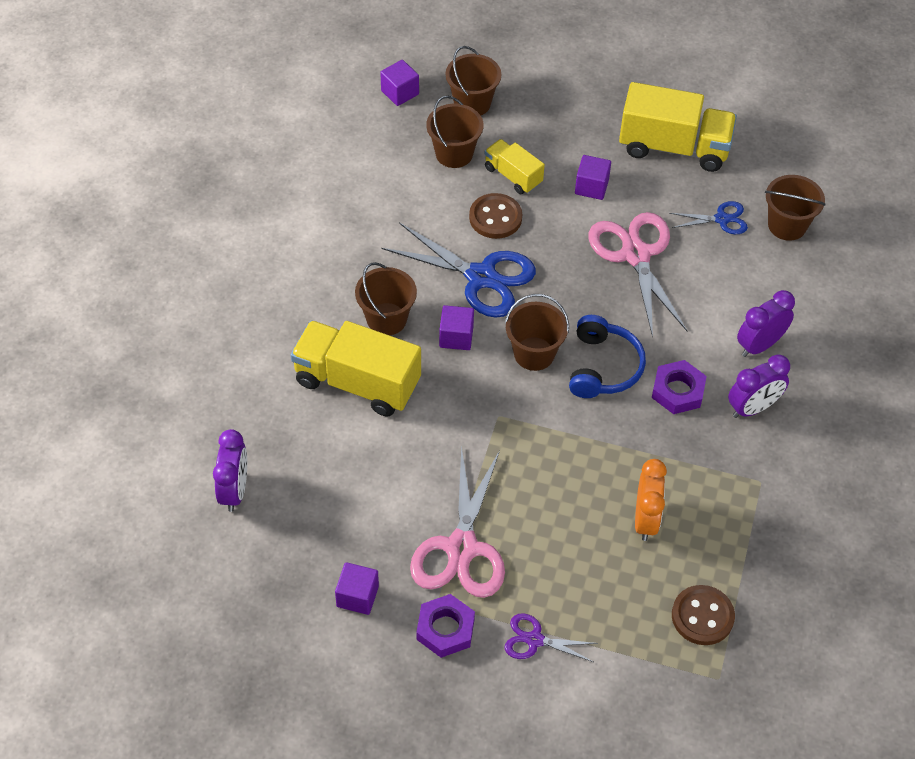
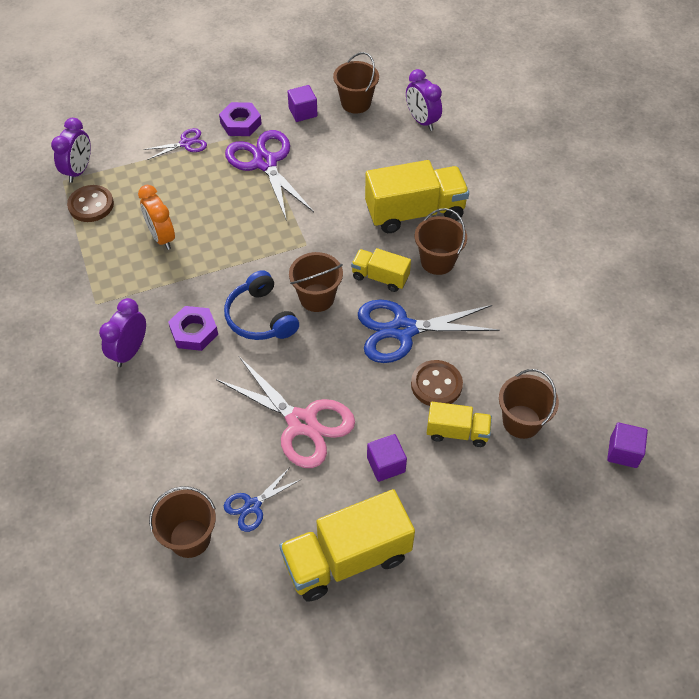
camera: 145 degrees right, 0 degrees up
pink scissors [410,446,505,598] -> purple scissors [225,130,314,221]
purple cube [439,305,474,350] -> yellow truck [351,248,411,292]
brown bucket [446,46,501,116] -> brown bucket moved to [333,52,379,114]
purple clock [737,290,795,357] -> purple clock moved to [51,118,91,183]

